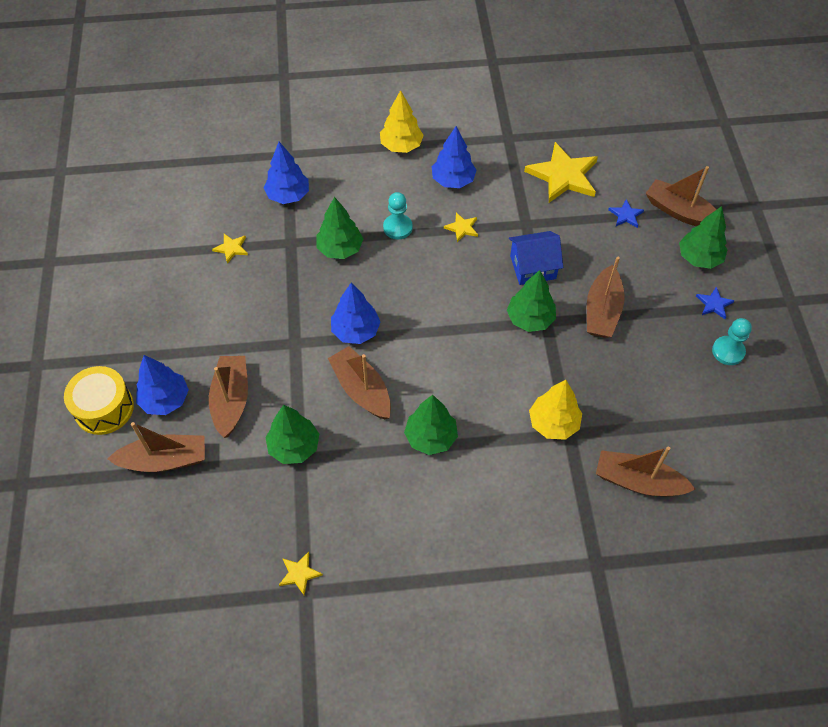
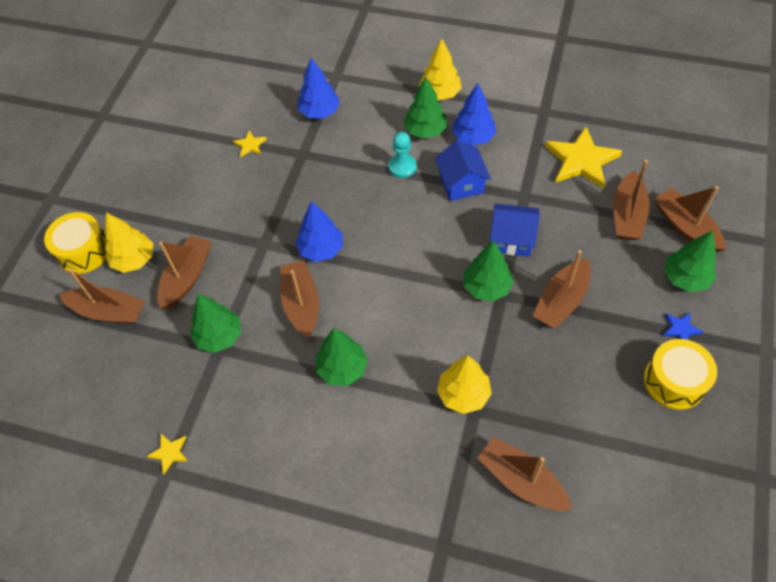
camera: 25 degrees right, 0 degrees up
blue tree [136,355,189,415] -> yellow tree [104,212,153,273]
green tree [316,197,363,259] -> green tree moved to [404,77,447,139]
yellow star [444,212,478,242] -> blue house [435,140,491,201]
blue star [608,199,644,228] -> brown boat [613,160,650,240]
turquoise pawn [712,318,752,365] -> yellow drum [644,339,717,410]

